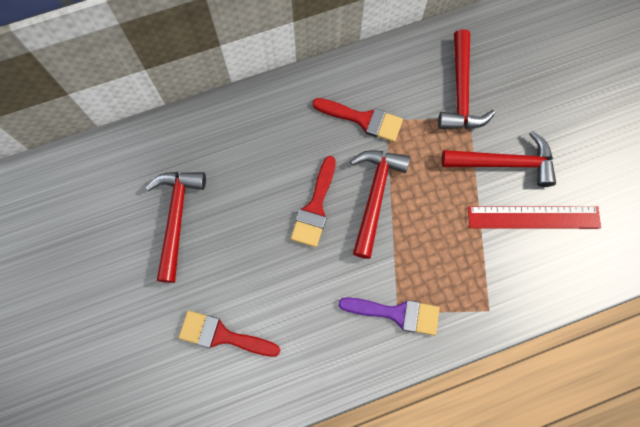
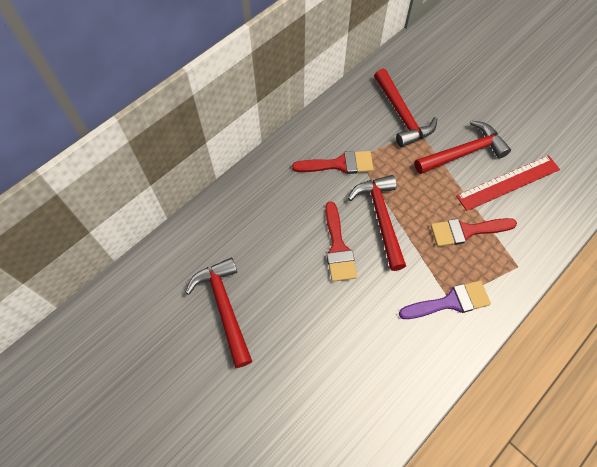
camera: 25 degrees left, 10 degrees down
red brush [178,310,280,357] -> red brush moved to [431,218,517,247]

